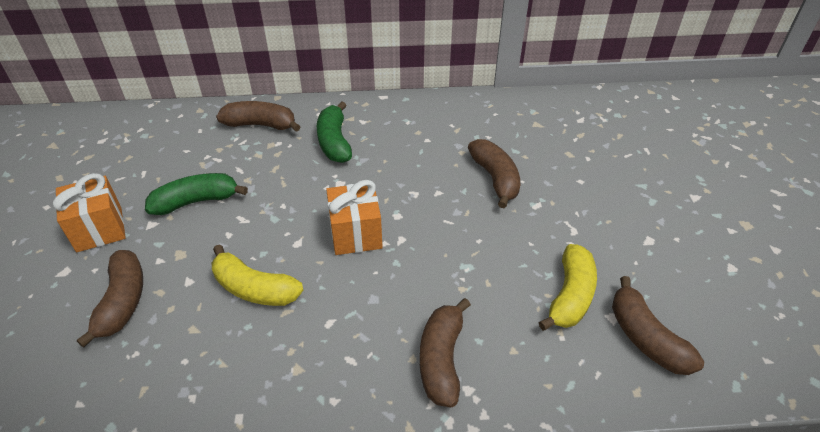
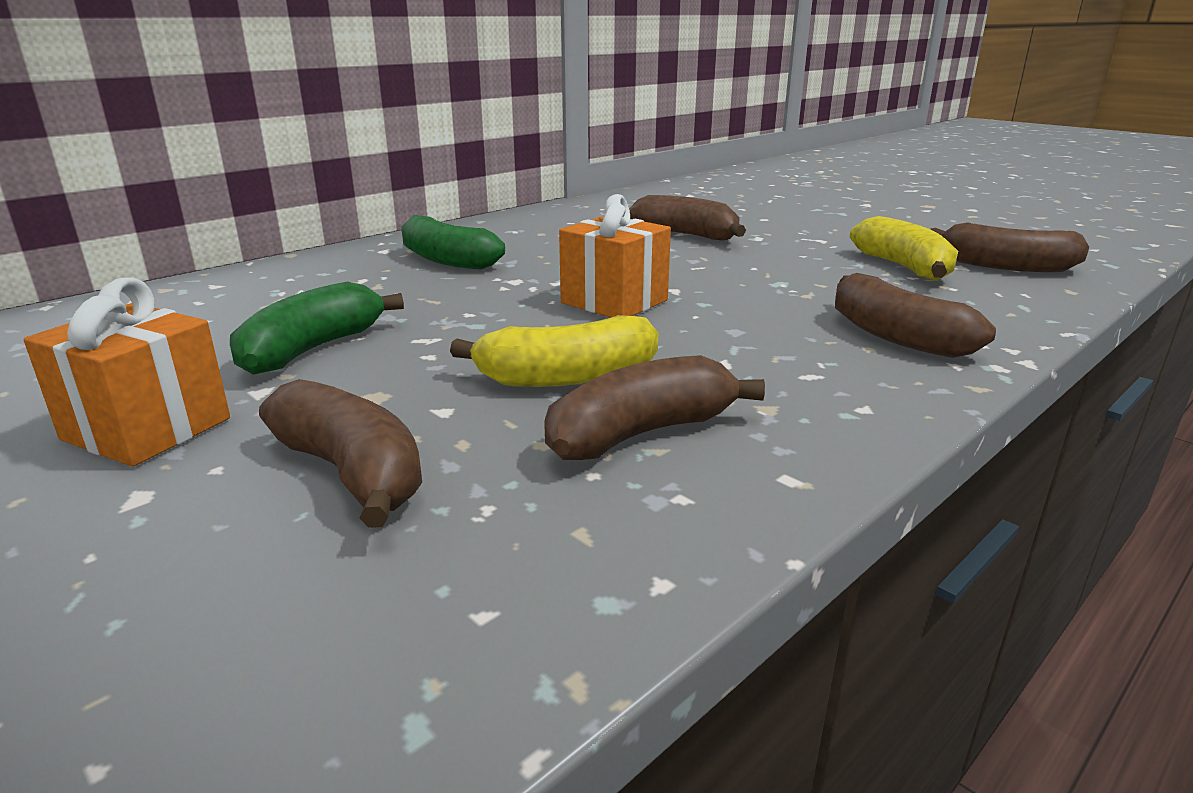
camera: 40 degrees left, 20 degrees down
brown banana [216,101,301,132] -> brown banana moved to [544,355,765,460]

